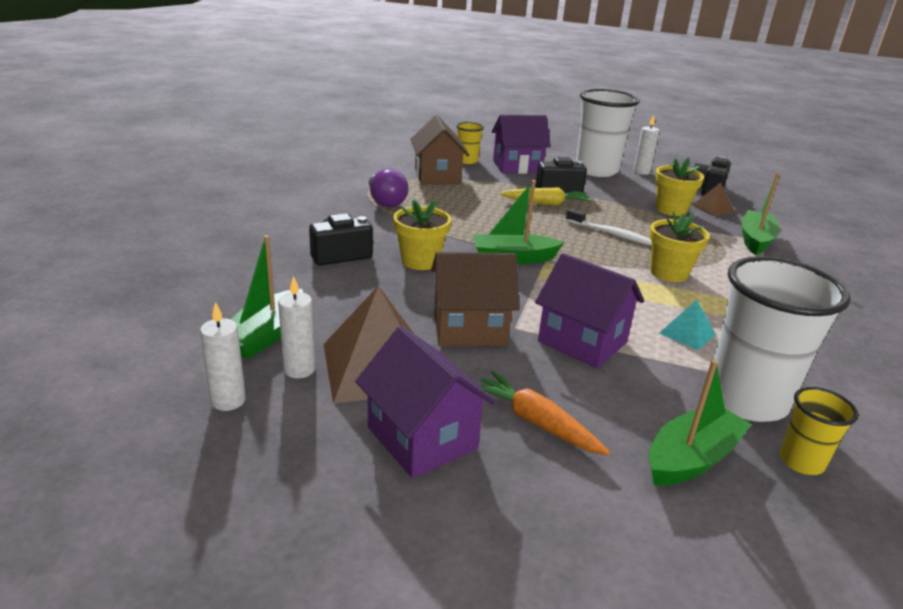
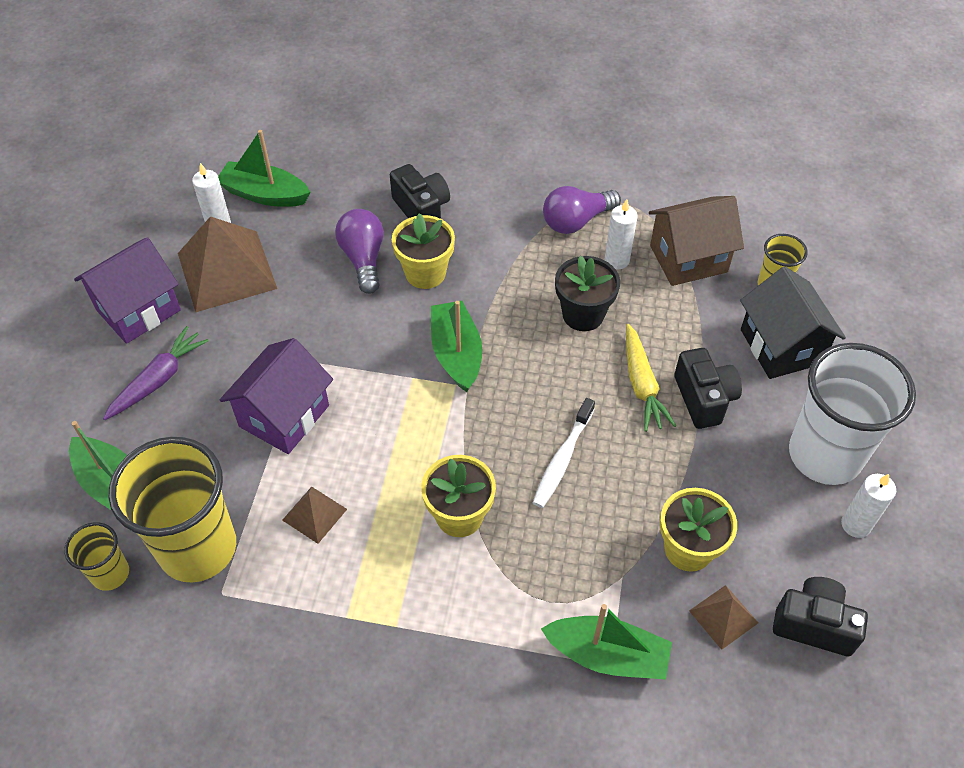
camera: 85 degrees right, 25 degrees up
white candle [200,302,246,411] -> white candle moved to [605,199,638,270]
brown house [431,252,519,346] -> none
orange carrot [478,371,610,456] -> purple carrot [103,326,209,420]
purple house [492,115,551,174] -> black house [740,266,846,379]
turquoise pyramid [659,300,716,351] -> brown pyramid [282,487,347,544]
white cup [713,256,851,422] -> yellow cup [109,437,236,582]
none -> purple light bulb [335,209,384,294]
none -> black flower pot [555,256,620,331]

